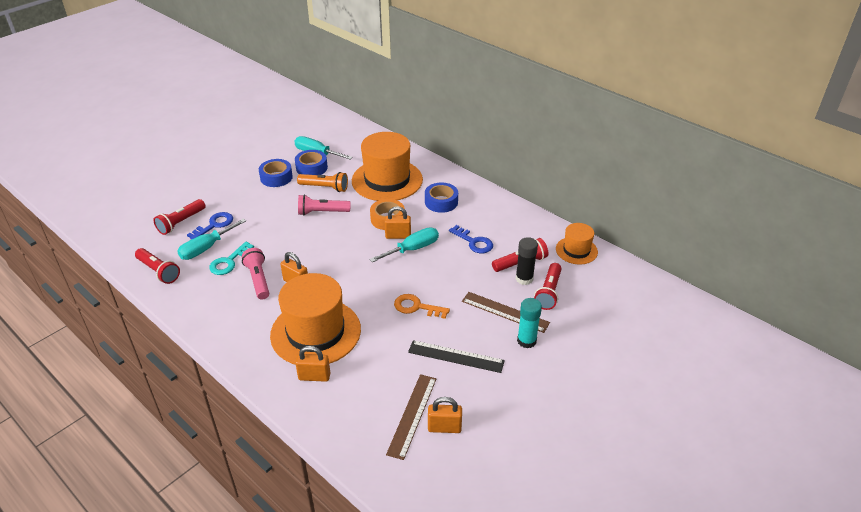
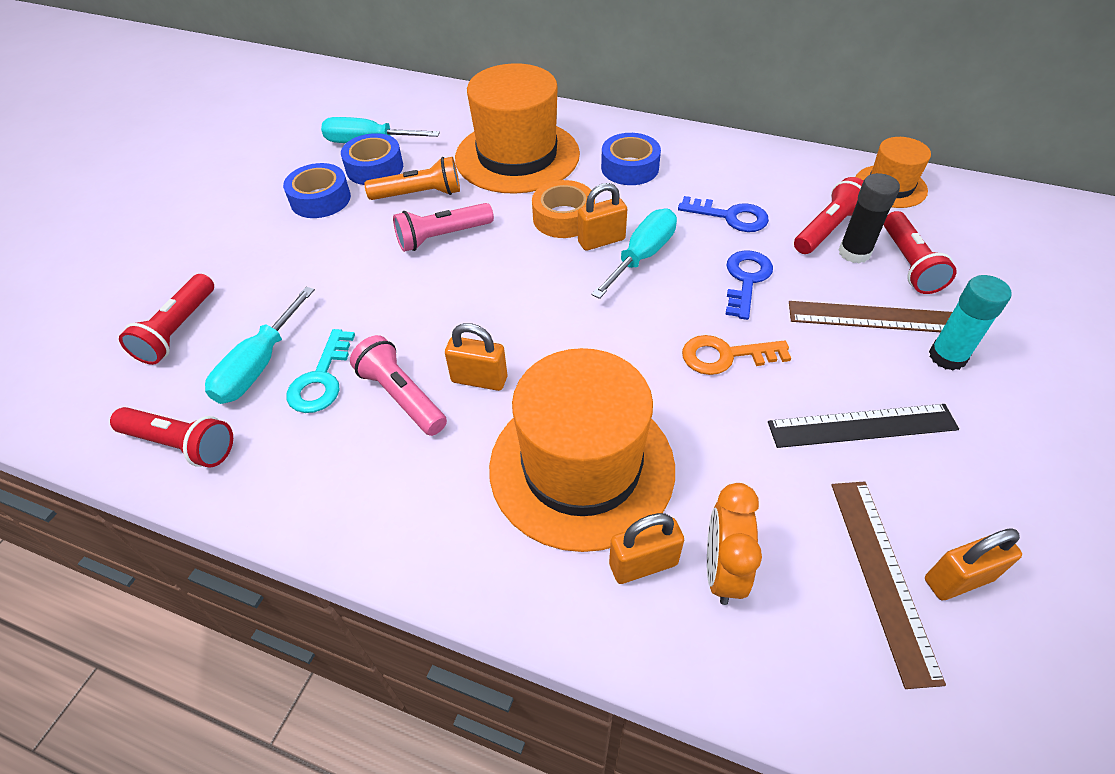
camera: 20 degrees left, 10 degrees up
blue key [187,212,233,240] -> blue key moved to [725,250,773,320]
none -> orange clock [707,483,762,605]

